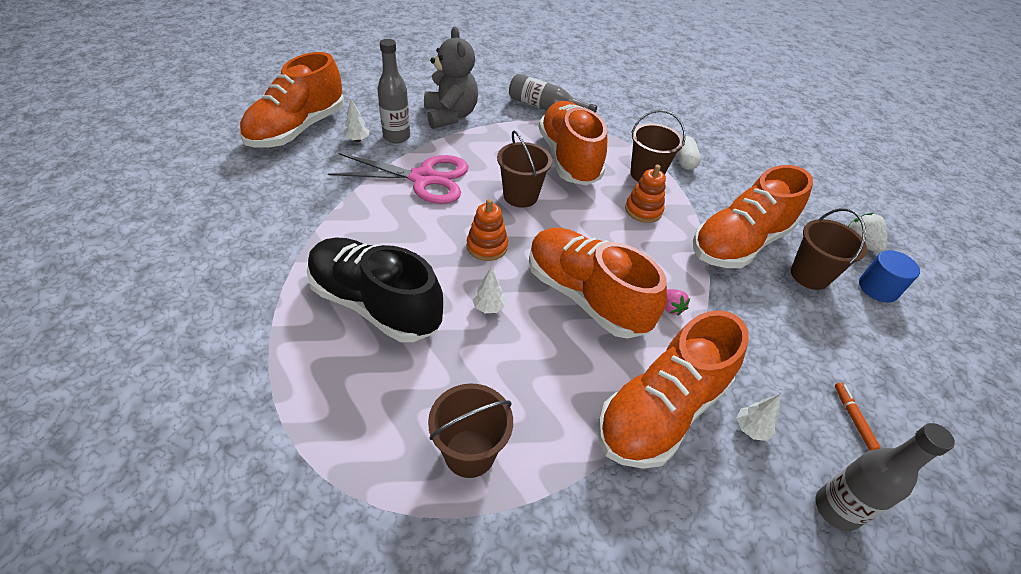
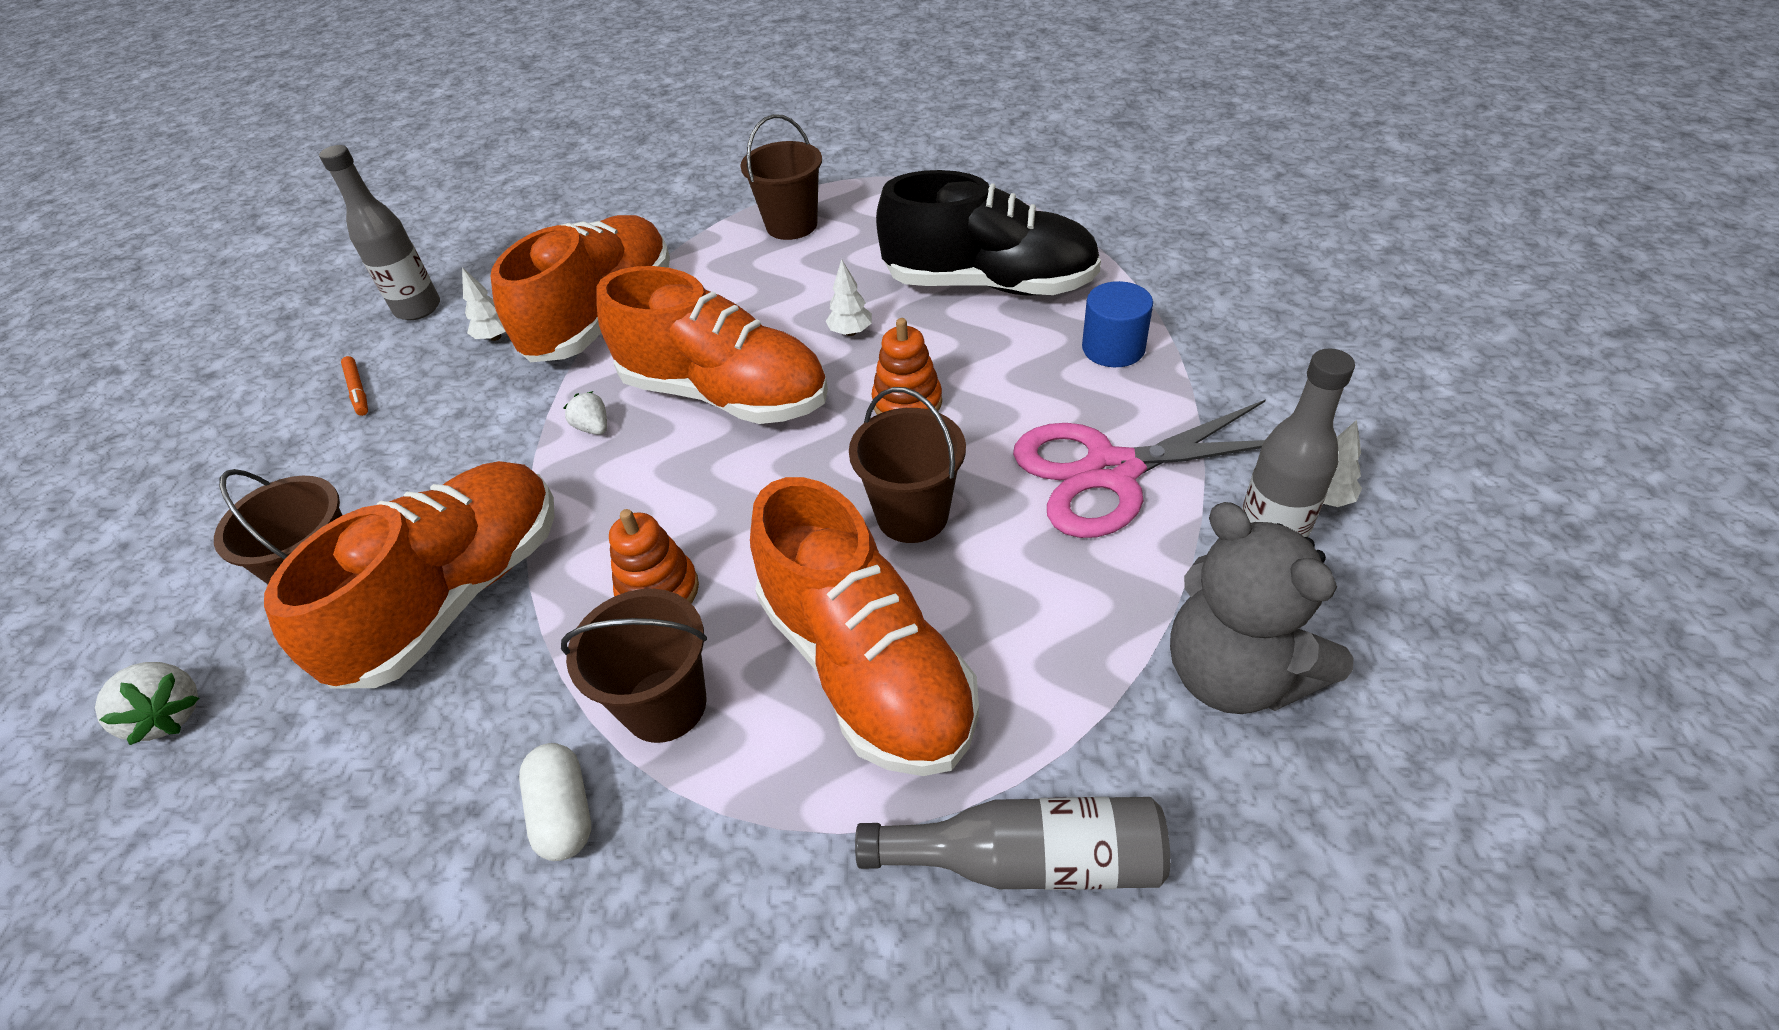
camera: 165 degrees right, 0 degrees up
orange shoe [240,52,344,148] -> none
pink strawberry [665,289,690,316] -> white strawberry [564,391,607,435]
blue cylinder [859,250,920,303] -> blue cylinder moved to [1082,281,1153,367]

